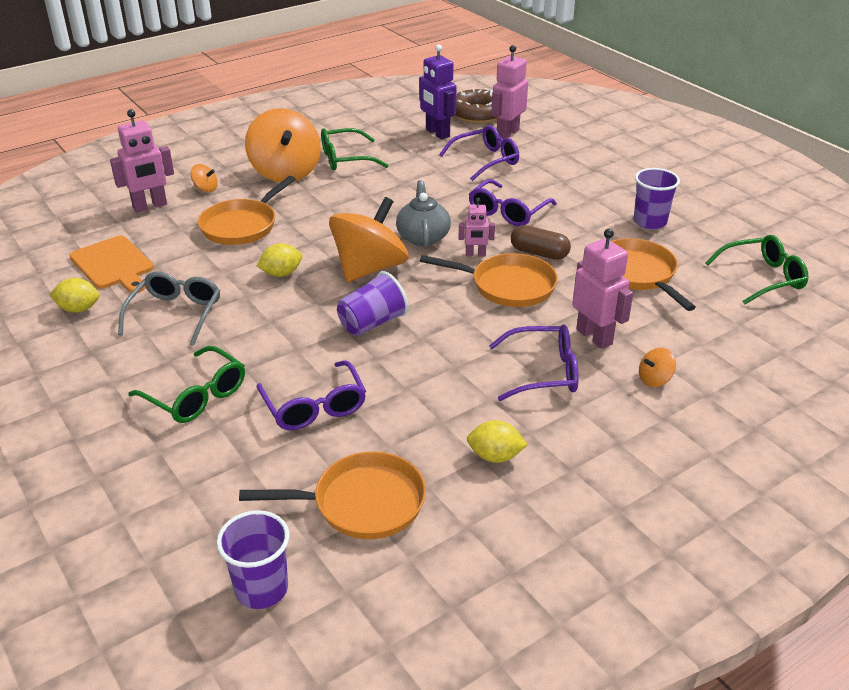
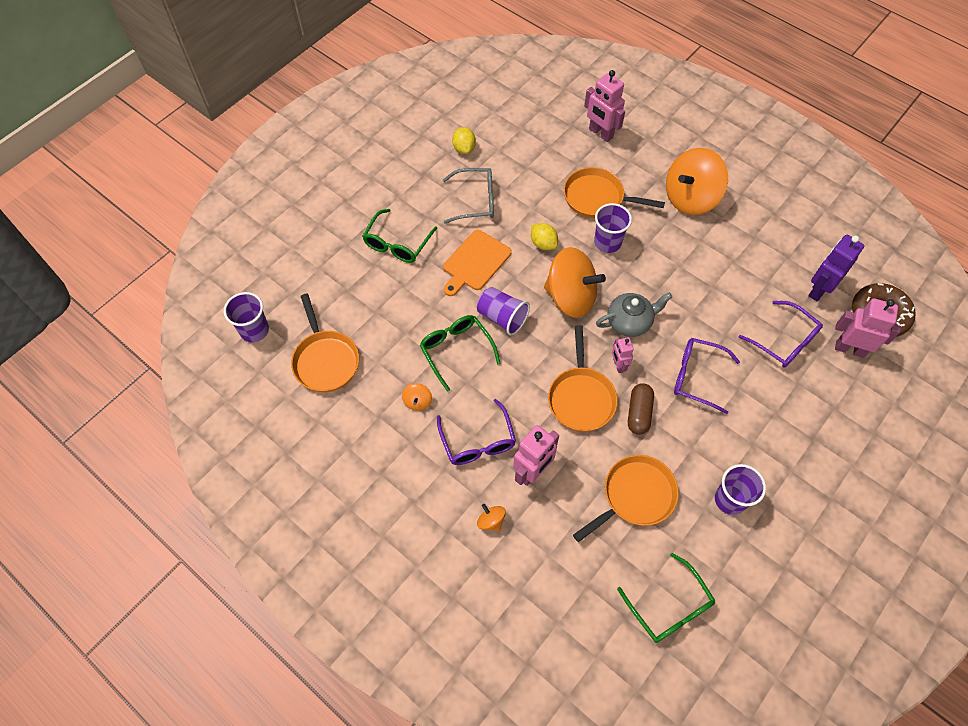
camera: 75 degrees right, 25 degrees up
orange cutting board [69,236,154,293] -> orange cutting board moved to [443,230,512,296]
orange spinning top [191,164,218,192] -> orange spinning top moved to [402,383,432,411]
purple glasses [256,360,366,430] -> none
green glasses [321,128,389,171] -> green glasses moved to [420,315,501,392]
yellow lemon [467,420,528,463] -> none
none -> purple cup [594,203,632,253]

